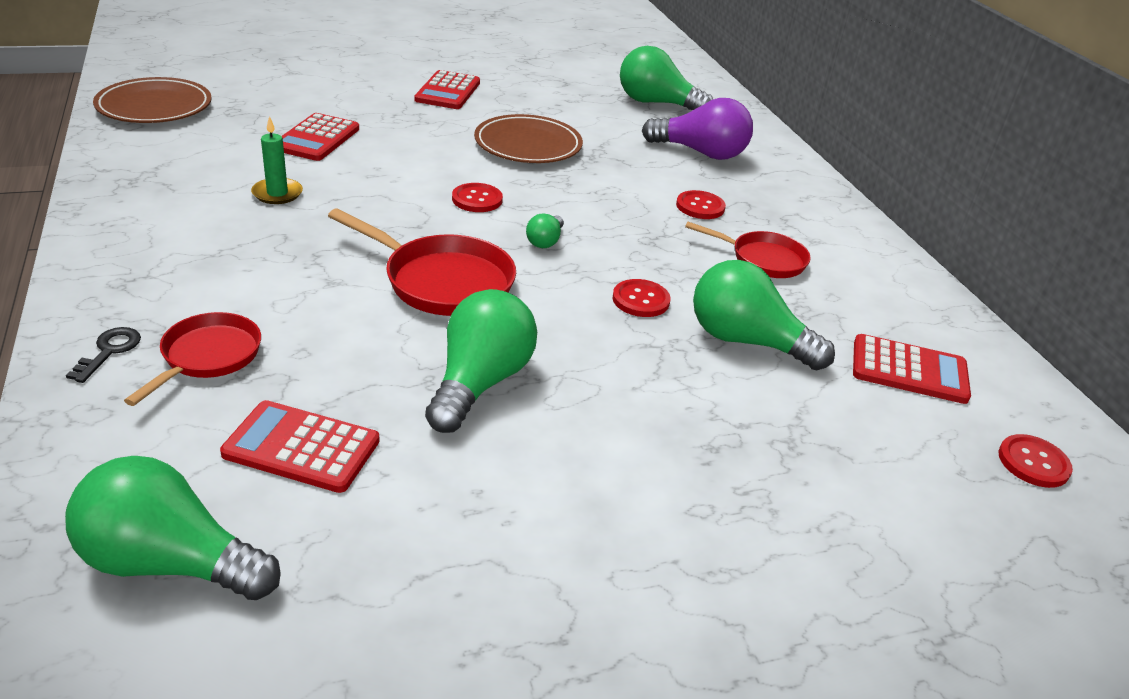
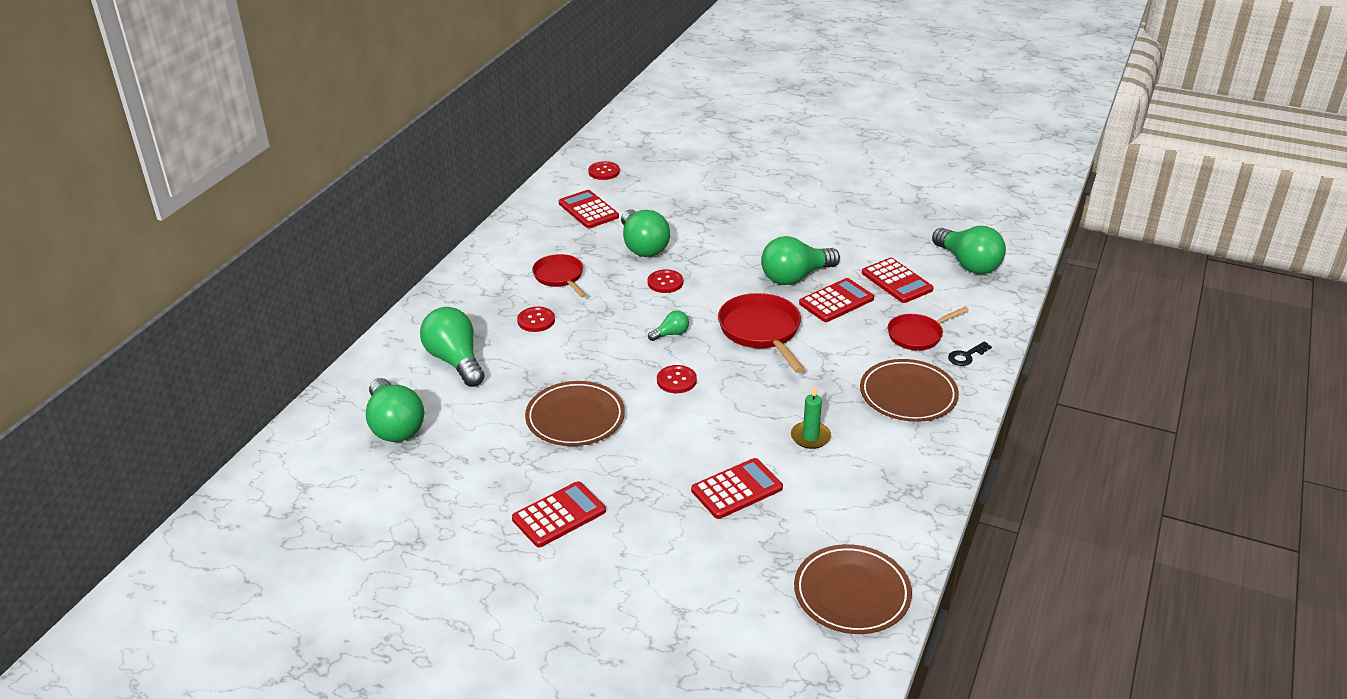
camera: 135 degrees left, 0 degrees up
purple light bulb [642,98,753,160] -> green light bulb [420,307,485,387]
none -> red calculator [799,278,874,322]
none -> brown plate [860,359,959,422]

